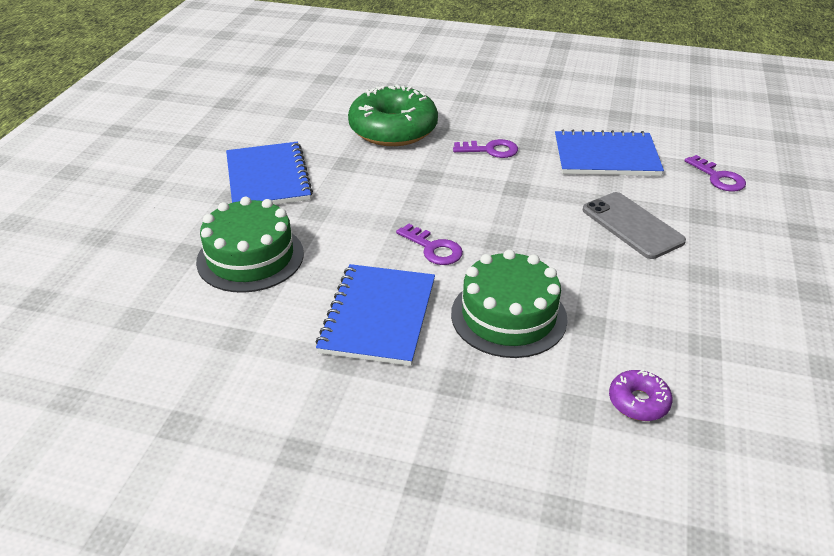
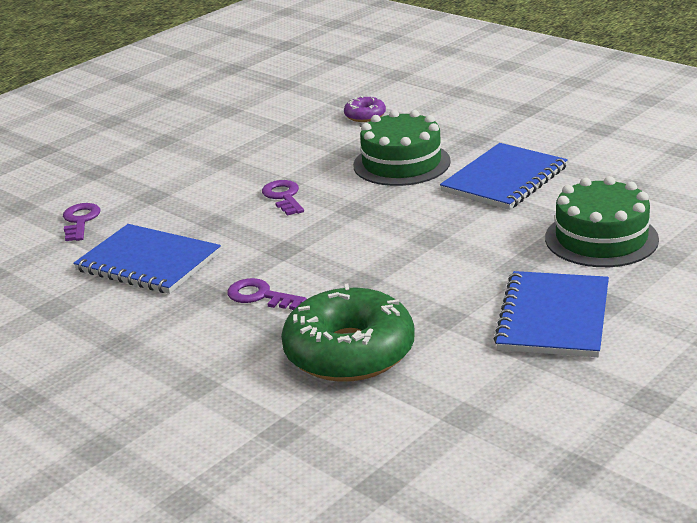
camera: 150 degrees left, 10 degrees down
purple key [396,224,463,265] -> purple key moved to [262,180,304,216]
grey phone [583,192,686,259] -> none

